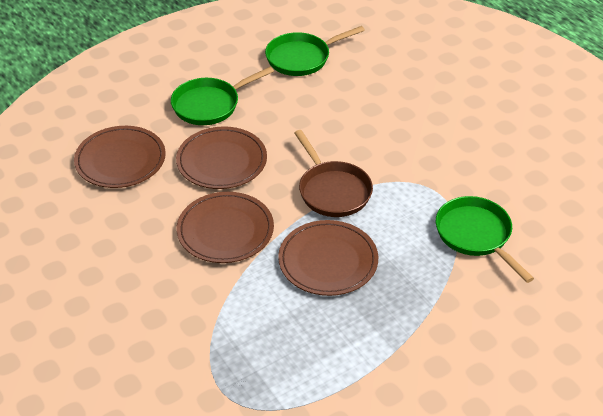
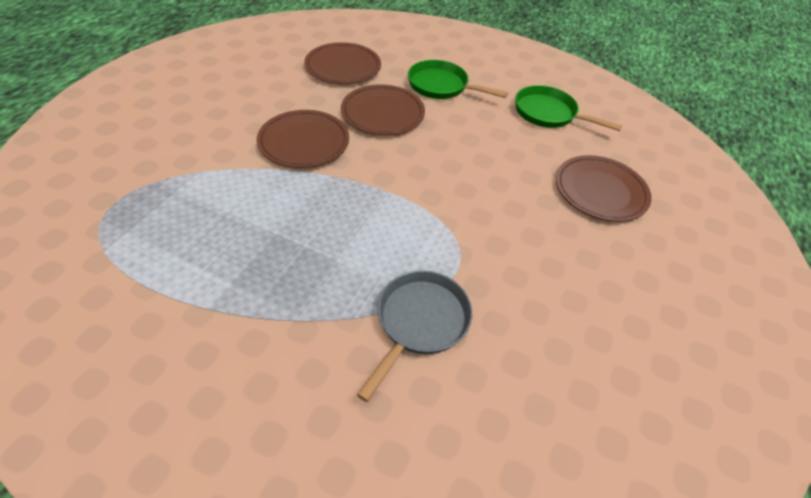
camera: 55 degrees right, 5 degrees up
brown plate [278,220,378,296] -> brown plate moved to [556,155,652,222]
brown pan [294,130,373,217] -> none
green pan [436,196,534,283] -> grey pan [357,270,472,402]

